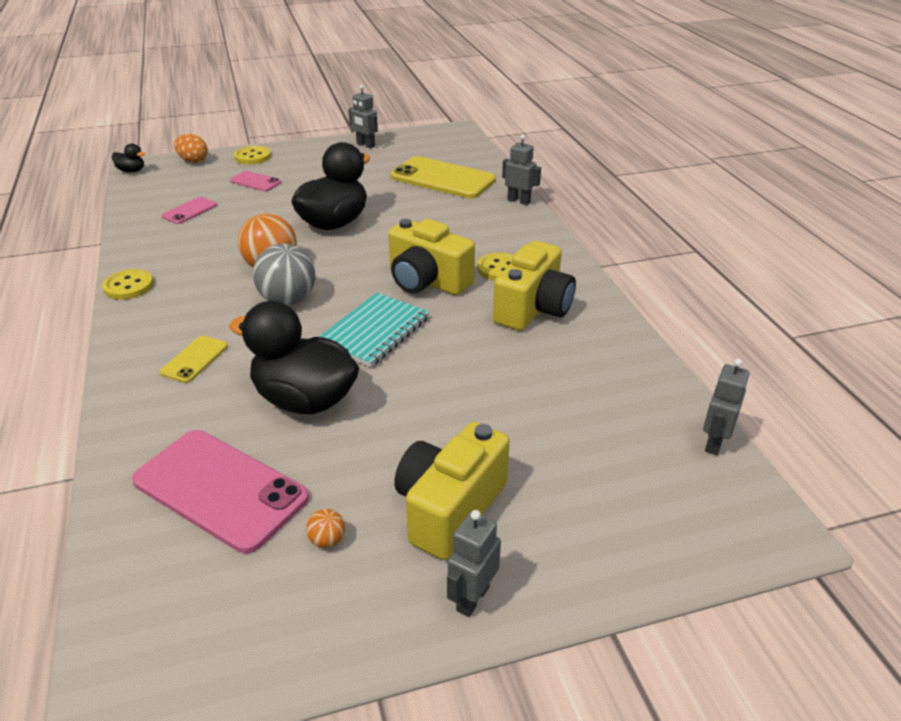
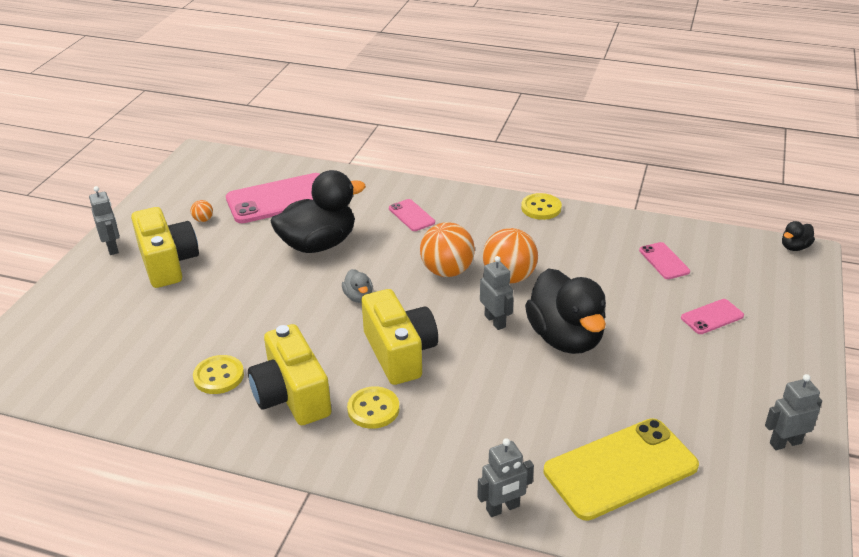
camera: 125 degrees right, 0 degrees up
yellow phone [160,336,228,383] -> pink phone [389,199,435,231]
orange egg [174,134,208,163] -> none
yellow button [234,146,271,165] -> yellow button moved to [193,355,244,394]
grey ball [253,244,315,305] -> orange ball [420,222,475,277]
turquoise notebook [319,293,429,367] -> grey duck [342,269,373,303]
yellow camera [388,219,475,295] -> yellow camera turned 90 degrees clockwise [361,289,438,385]
grey robot [703,358,750,455] -> grey robot moved to [480,256,514,330]

